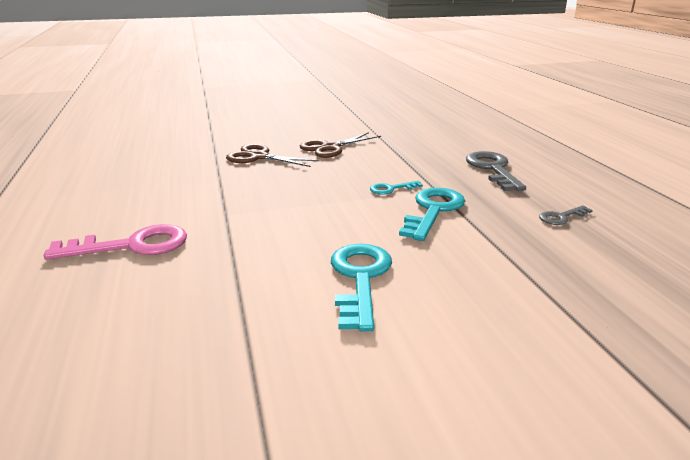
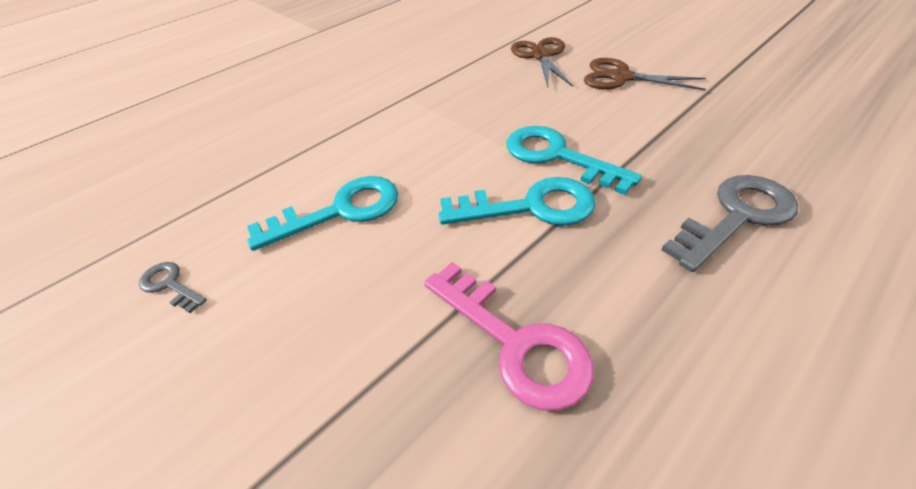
camera: 65 degrees right, 20 degrees up
pink key [44,224,187,260] -> pink key moved to [424,262,594,411]
turquoise key [370,181,423,195] -> turquoise key [506,126,642,195], size x1.94
grey key [539,206,593,225] -> grey key moved to [139,262,207,313]

